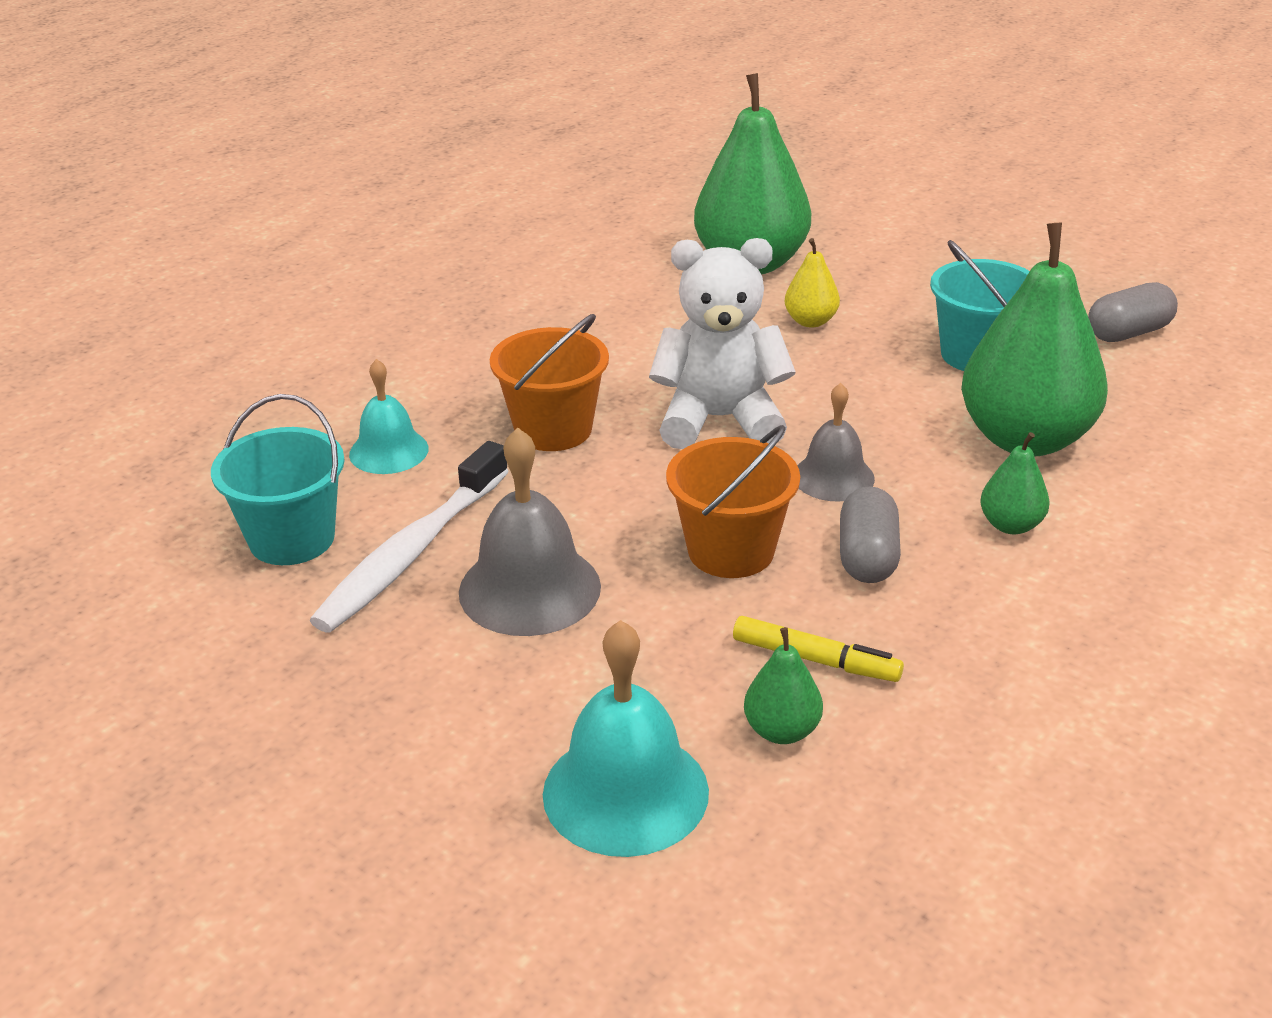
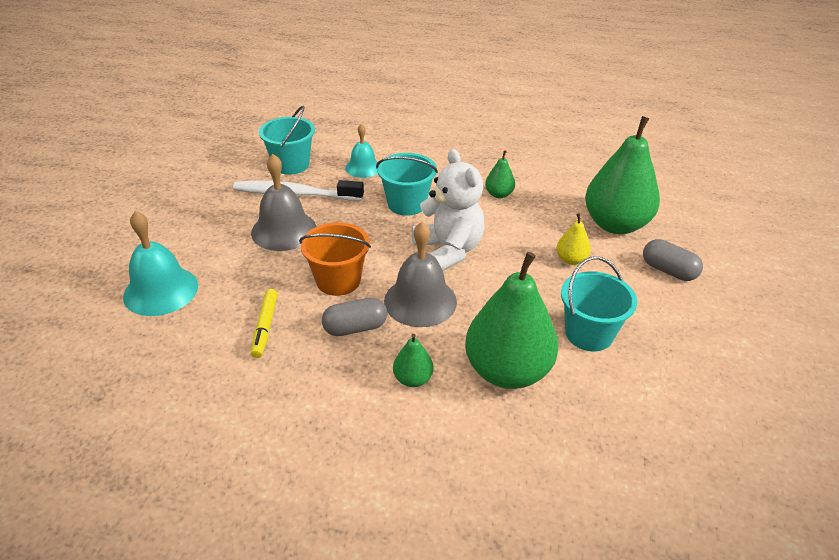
camera: 65 degrees right, 5 degrees up
orange bucket [490,314,609,451] -> turquoise bucket [376,153,438,216]
green pear [744,627,823,744] -> green pear moved to [485,150,515,198]
grey bell [797,383,875,501] -> grey bell [384,222,457,327], size x1.59
grey capsule [1088,282,1178,342] -> grey capsule moved to [643,239,703,281]

